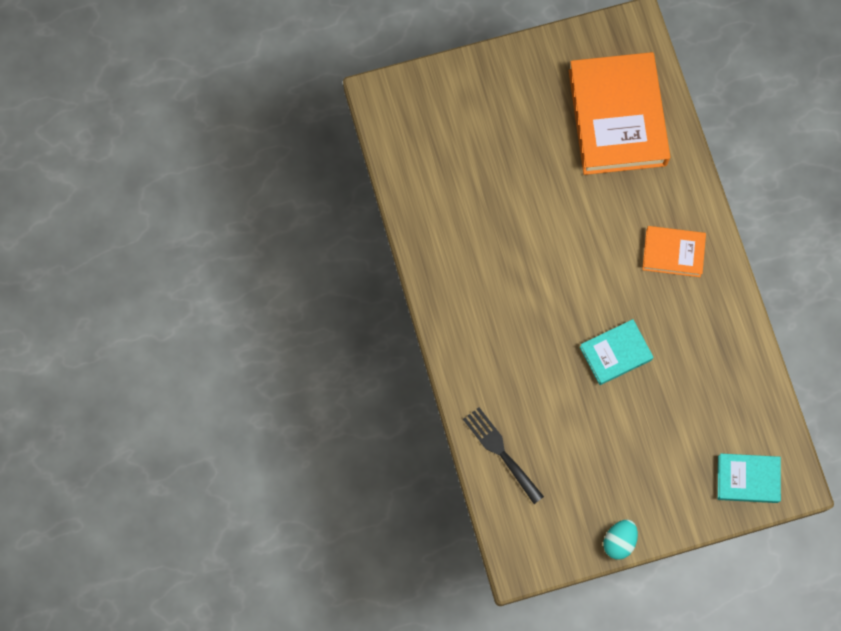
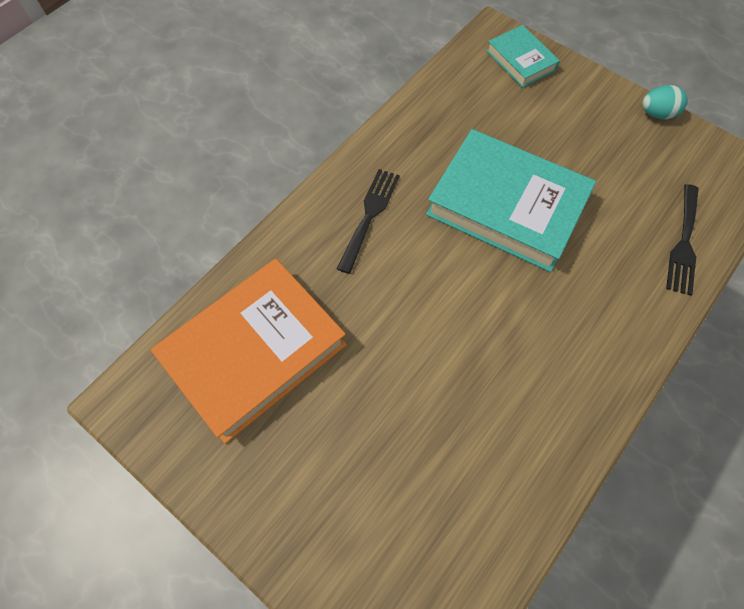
camera: 125 degrees left, 10 degrees down
turquoise book [580,319,653,385] -> turquoise book [426,129,596,272], size x1.98
orange book [642,226,706,277] -> black fork [337,169,400,274]

